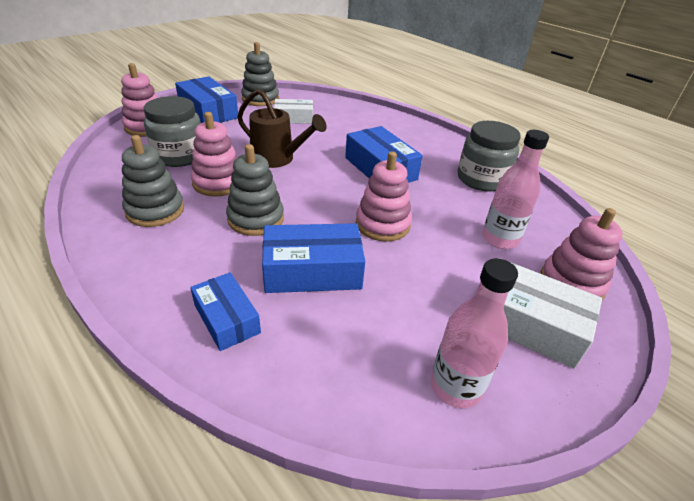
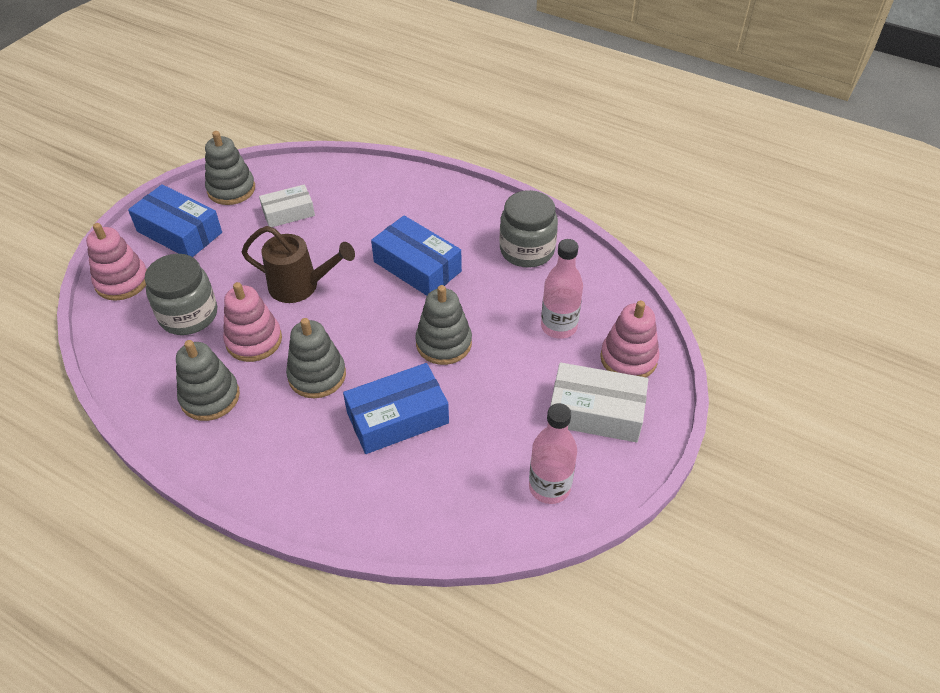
camera: 15 degrees left, 10 degrees up
blue box [190,272,261,351] -> none
pink stacking toy [356,151,412,242] -> grey stacking toy [415,285,472,365]

